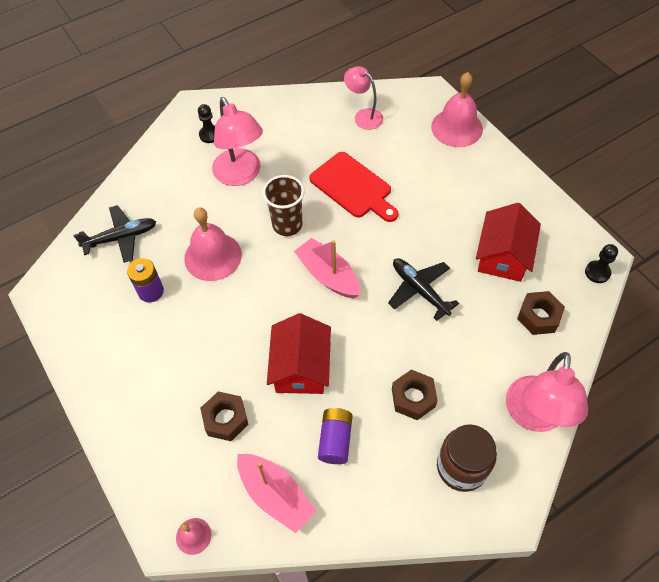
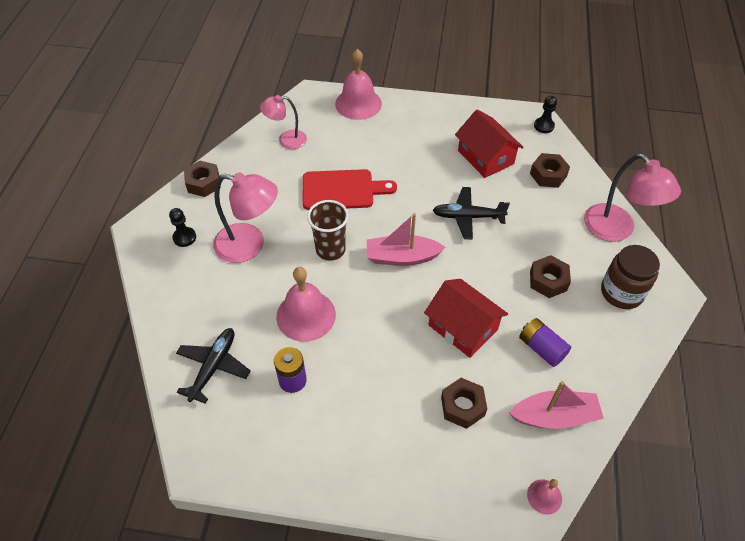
camera: 50 degrees left, 5 degrees down
none -> brown nut [184,161,221,197]

